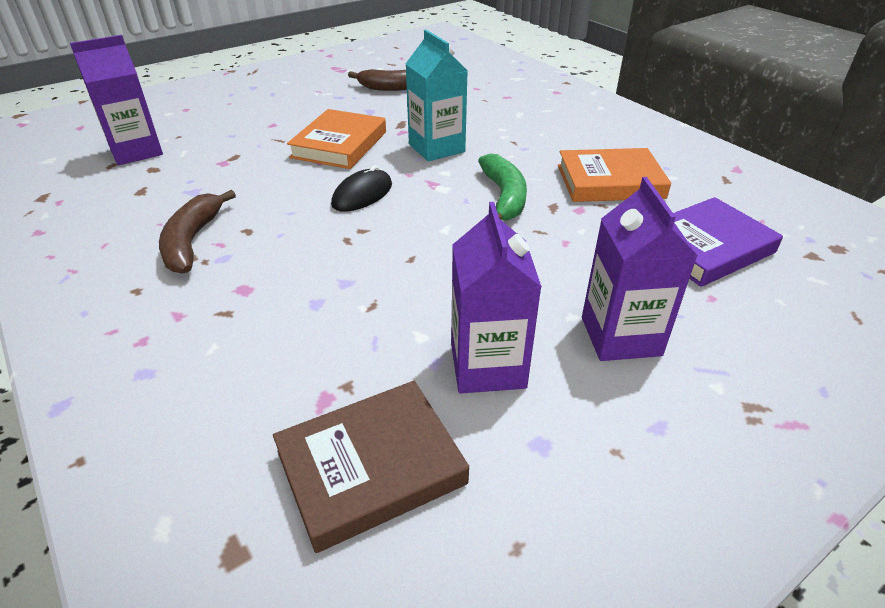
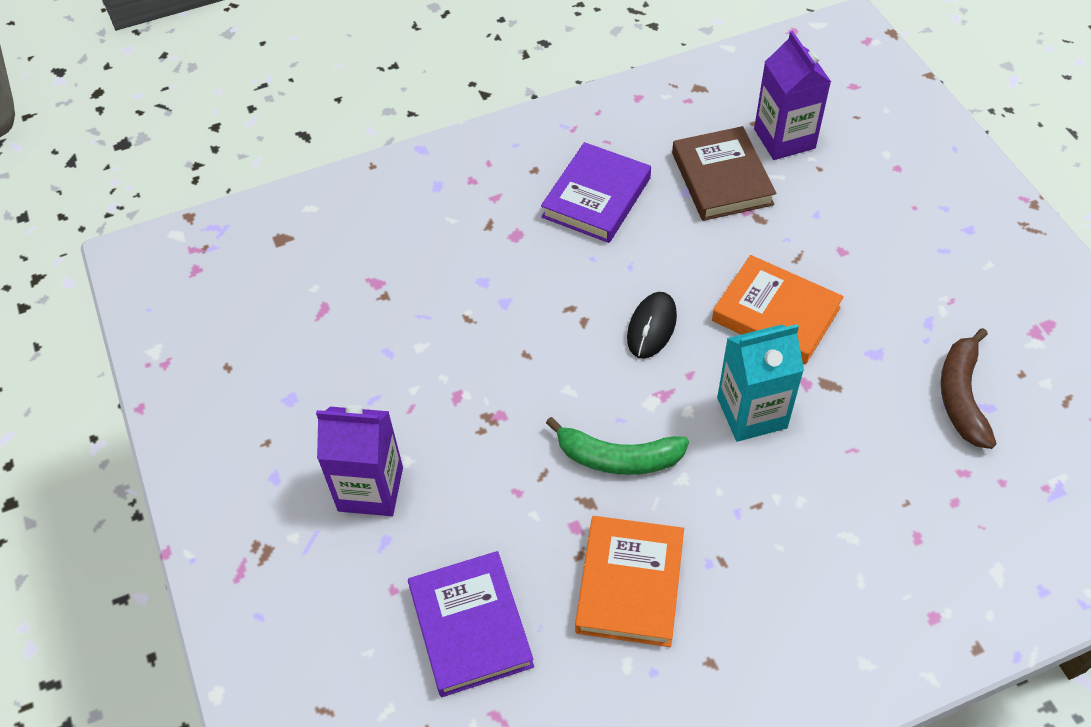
camera: 105 degrees right, 15 degrees up
brown banana [159,190,236,274] -> purple book [541,142,651,243]
brown book [273,381,469,553] -> brown book moved to [672,126,776,221]
black mouse [331,165,392,212] -> black mouse turned 60 degrees clockwise [627,292,677,359]
purple carton [451,202,542,394] -> none

